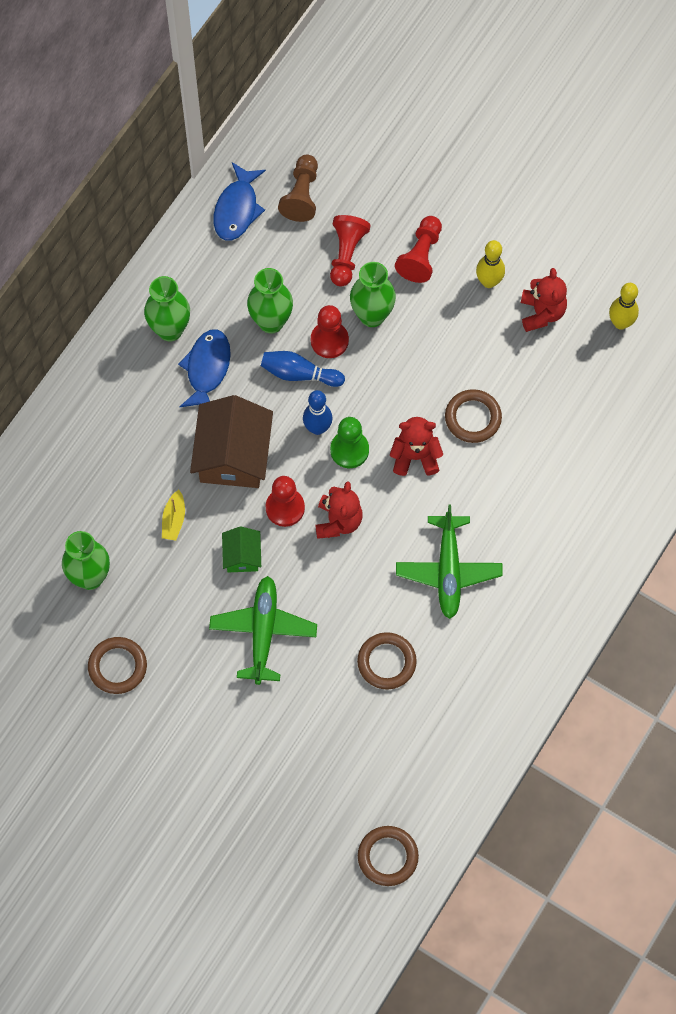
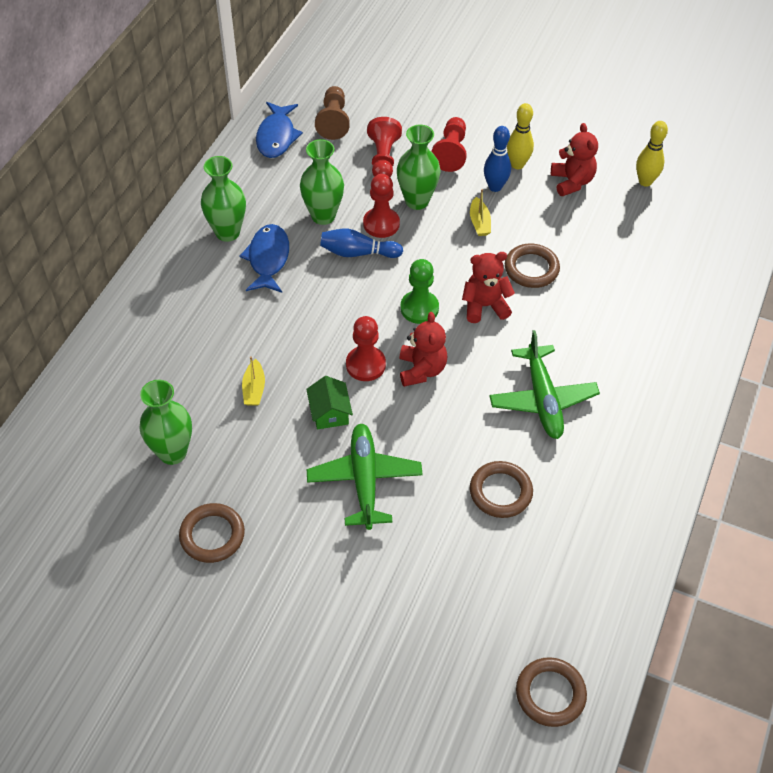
camera: 10 degrees left, 15 degrees down
brown house [190,395,273,488] -> none
blue bowling pin [303,390,332,435] -> blue bowling pin moved to [484,126,511,192]
none -> yellow boat [470,189,491,236]

